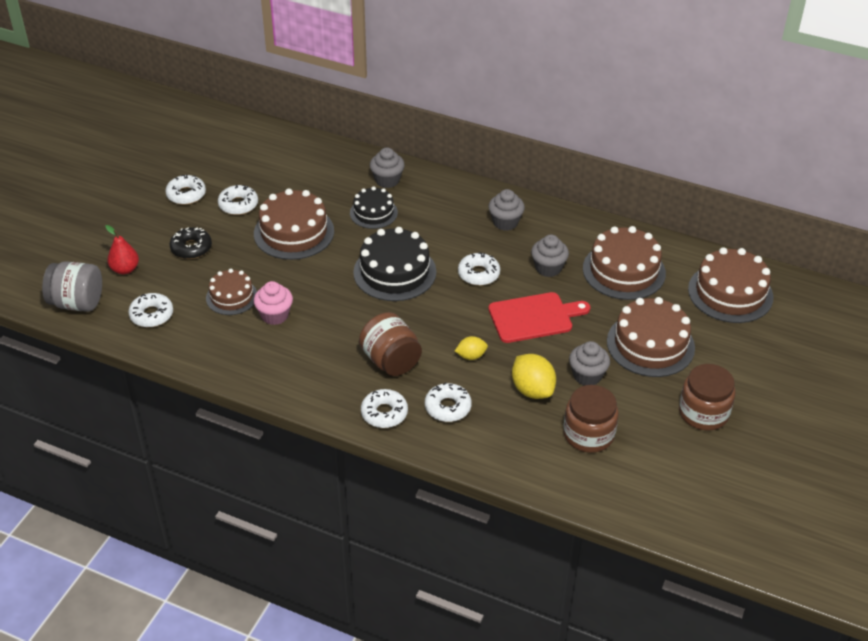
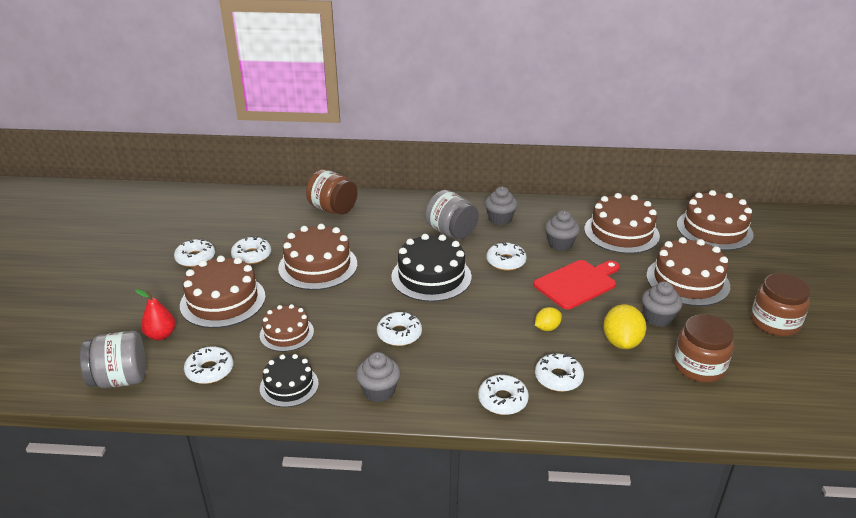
camera: 20 degrees left, 10 degrees down
black donut [170,227,212,259] -> brown cake [180,256,266,328]
pink cupcake [253,281,293,325] -> none
black cake [350,186,398,229] -> black cake moved to [260,354,319,407]
brown jar [359,312,422,376] -> brown jar moved to [306,169,357,215]
grey cupcake [370,147,405,188] -> grey cupcake moved to [356,352,401,402]
yellow lemon [512,354,556,399] -> yellow lemon turned 60 degrees clockwise [603,304,646,349]
none -> white donut [377,312,422,346]
none -> grey jar [425,190,479,239]

